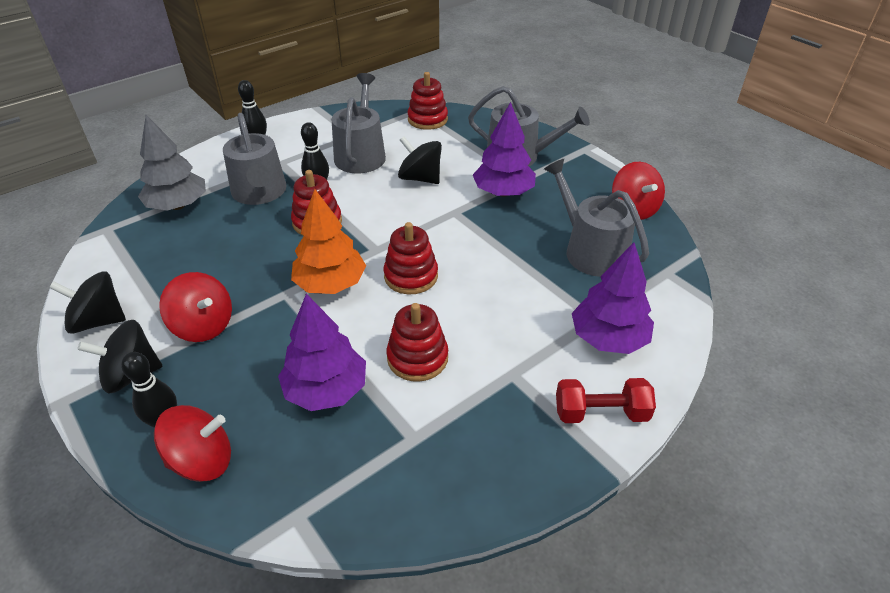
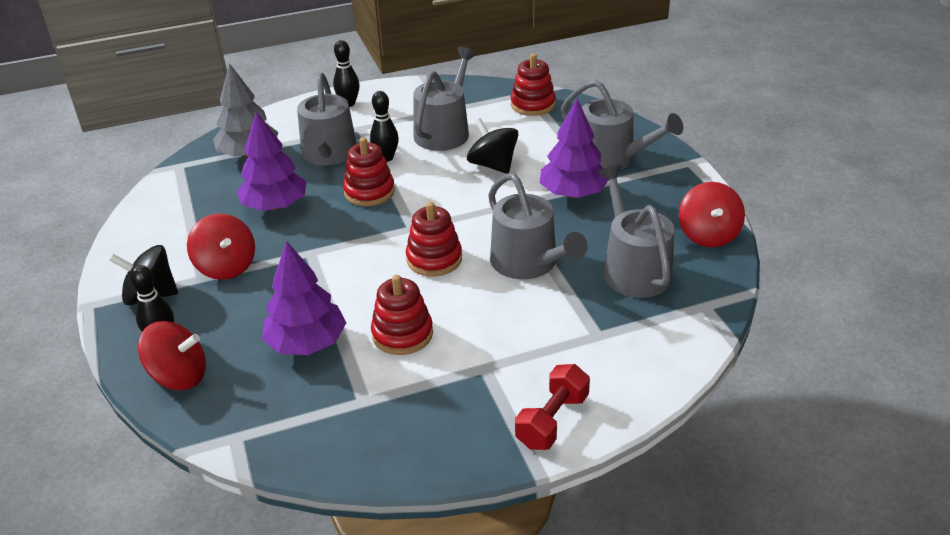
camera: 20 degrees right, 5 degrees down
black spinning top [49,271,126,334] -> none
orange tree [291,189,366,294] -> none
red dumbbell [556,378,656,423] -> red dumbbell turned 75 degrees counterclockwise [515,364,590,450]
purple tree [572,242,654,354] -> purple tree moved to [237,112,307,211]
none -> grey watering can [488,173,588,279]

